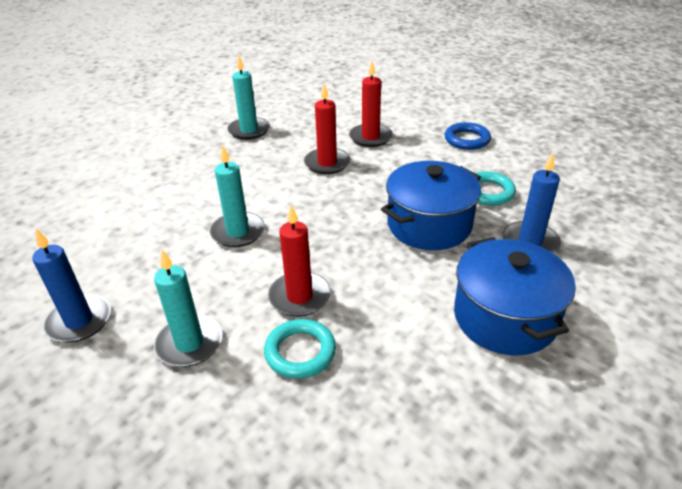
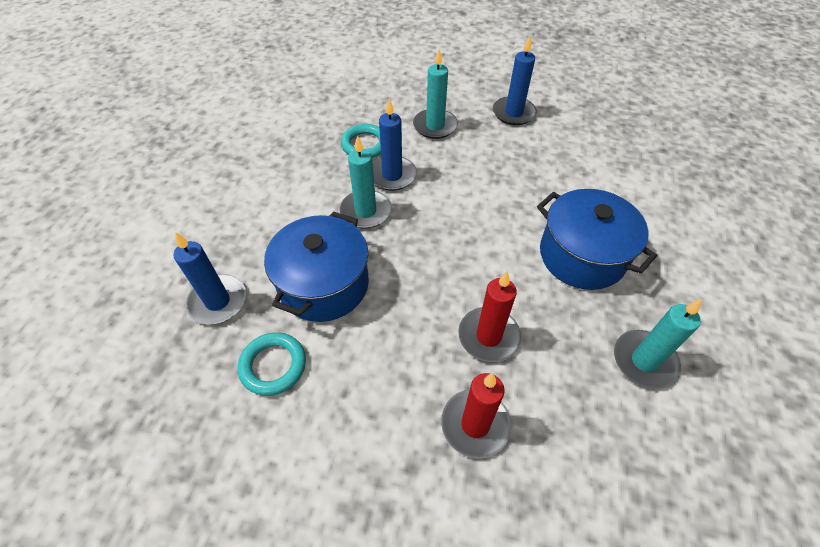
camera: 150 degrees right, 15 degrees up
turquoise candle [210,144,265,247] -> turquoise candle moved to [339,135,391,229]
red candle [268,205,331,317] -> blue candle [373,98,417,191]
blue ring [445,122,491,150] -> none
blue pot [454,237,576,355] -> blue pot moved to [537,189,657,290]

